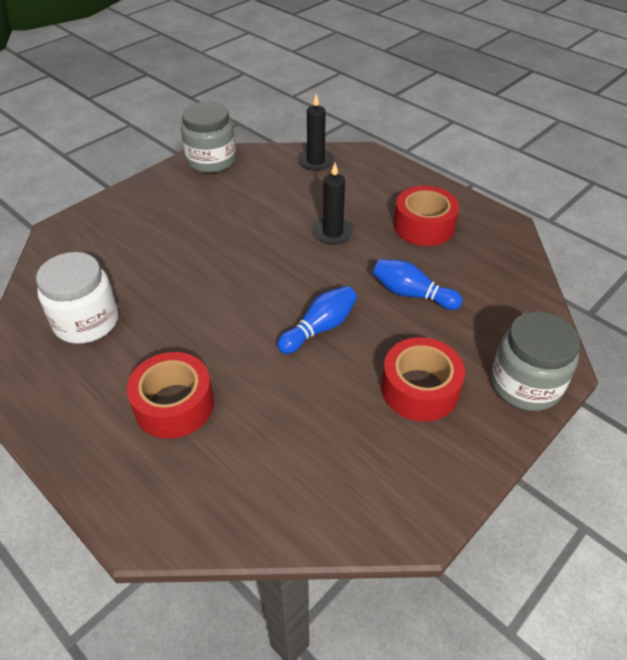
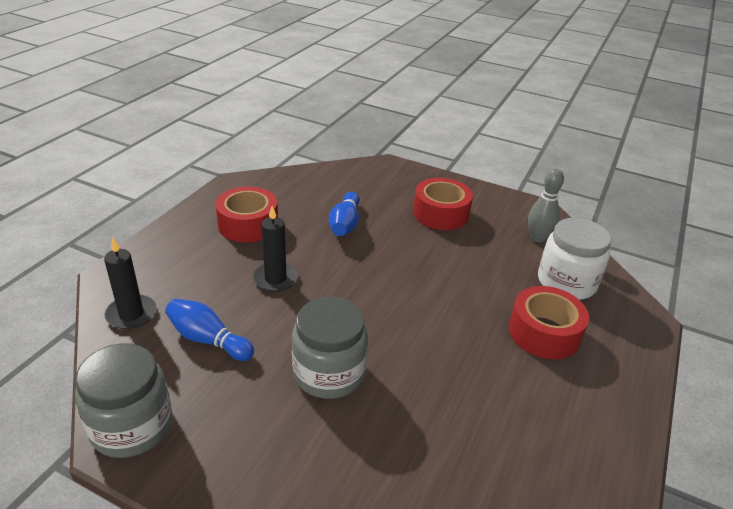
camera: 110 degrees left, 10 degrees down
white jar [36,252,119,344] -> white jar moved to [538,218,611,300]
blue bowling pin [277,286,357,354] -> blue bowling pin moved to [165,299,254,361]
grey jar [491,311,580,411] -> grey jar moved to [292,297,368,399]
none -> grey bowling pin [528,168,564,243]

